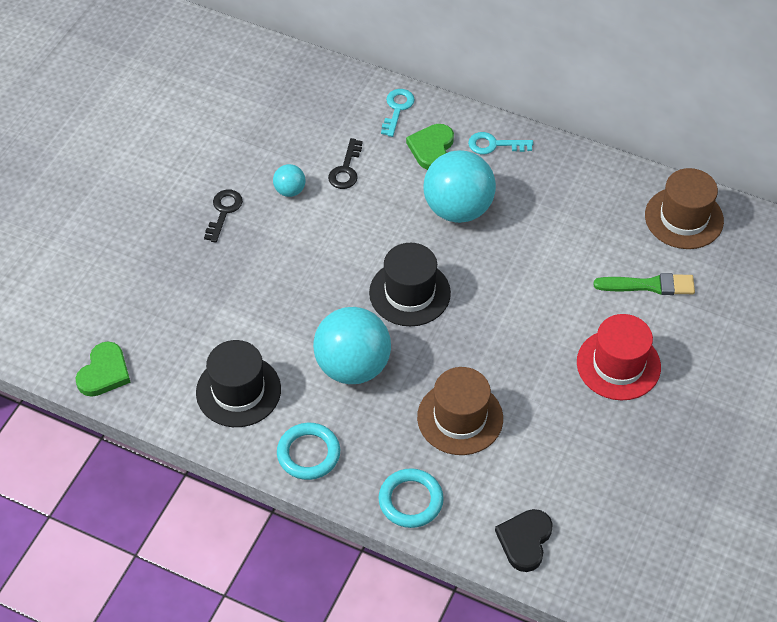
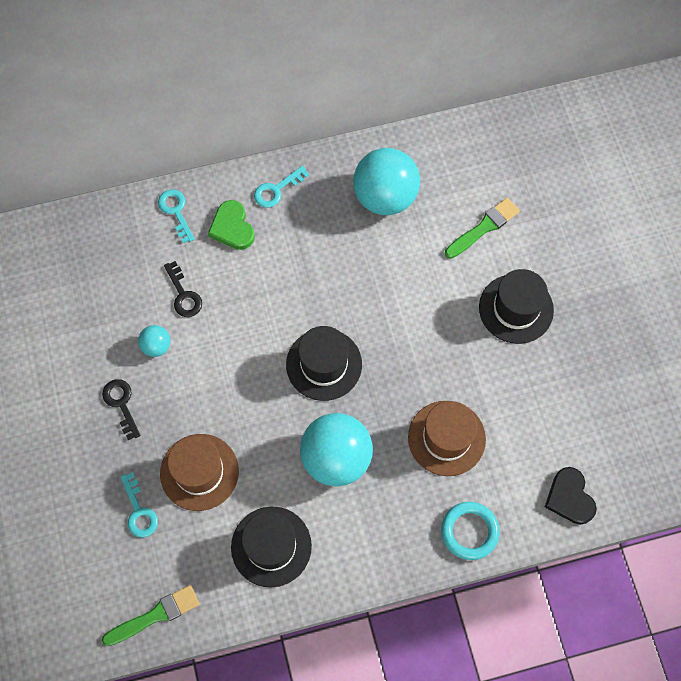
camera: 40 degrees left, 15 degrees up
green heart [76,342,131,397] -> green brush [102,585,200,646]
turquoise ring [277,423,340,480] -> none
turquoise ball [423,150,496,223] -> turquoise ball moved to [353,148,420,215]
red hat [577,314,661,400] -> black hat [479,269,554,344]
brown hat [645,168,724,249] -> brown hat moved to [160,434,239,511]
none -> turquoise key [120,472,158,538]

